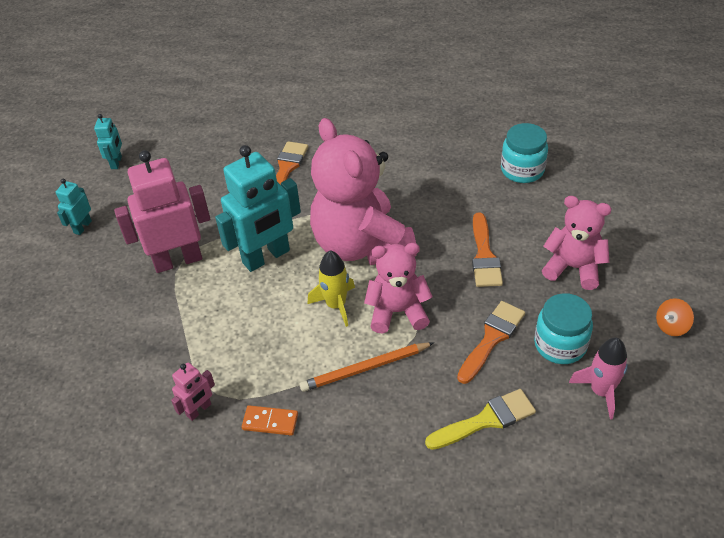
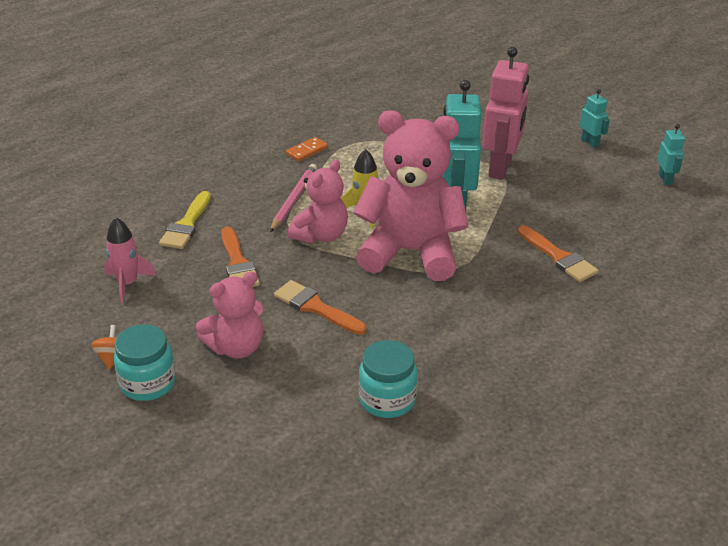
camera: 125 degrees right, 10 degrees down
turquoise robot [94,114,122,169] -> turquoise robot turned 135 degrees counterclockwise [657,124,685,185]
pink robot [171,362,215,421] -> none
orange pencil [300,342,434,392] -> pink pencil [270,164,317,232]
turquoise jar [534,293,593,364] -> turquoise jar moved to [114,324,176,401]

